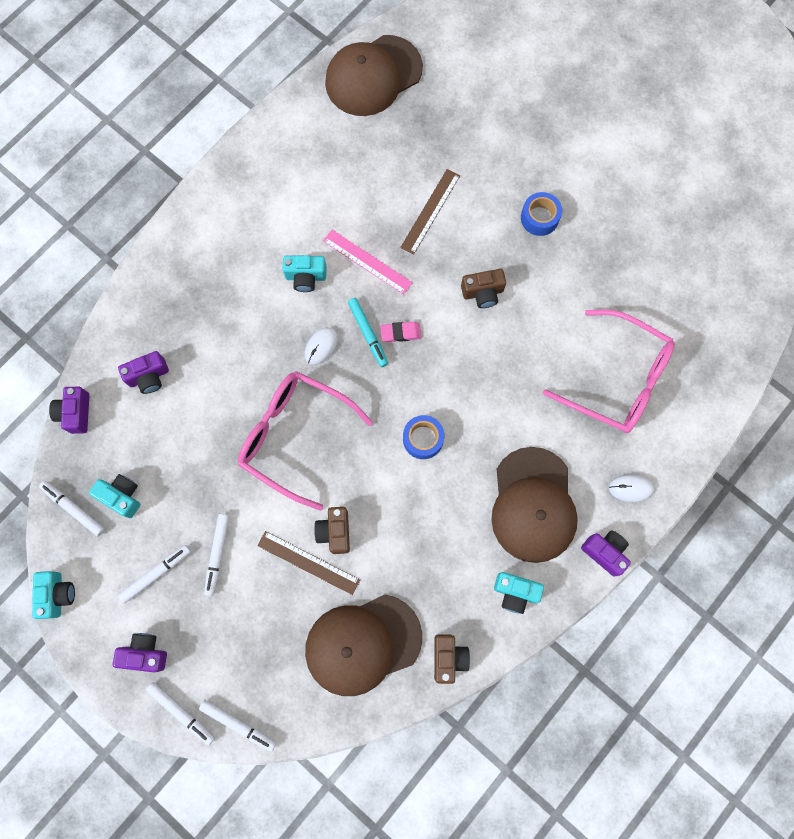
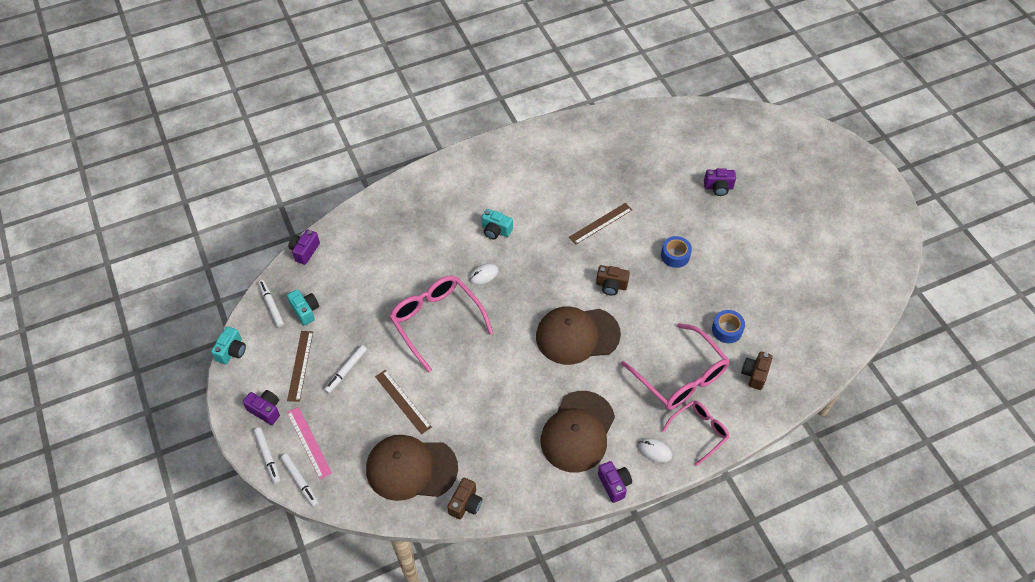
camera: 25 degrees right, 20 degrees down
purple camera [118,351,169,394] -> purple camera moved to [704,168,736,196]
white marker [118,545,191,604] -> brown ruler [287,331,313,402]
brown camera [314,507,350,554] -> brown camera moved to [741,352,773,390]
pink ruler [323,230,413,295] -> pink ruler moved to [287,407,332,479]
brown cap [325,35,423,116] -> brown cap moved to [536,306,621,365]
turquoise marker [348,298,388,367] -> none
pink eraser [380,322,421,342] -> none
blue tape [403,415,445,459] -> blue tape moved to [712,310,745,343]
turquoise camera [494,572,544,614] -> none
none -> pink glasses [662,401,729,466]

